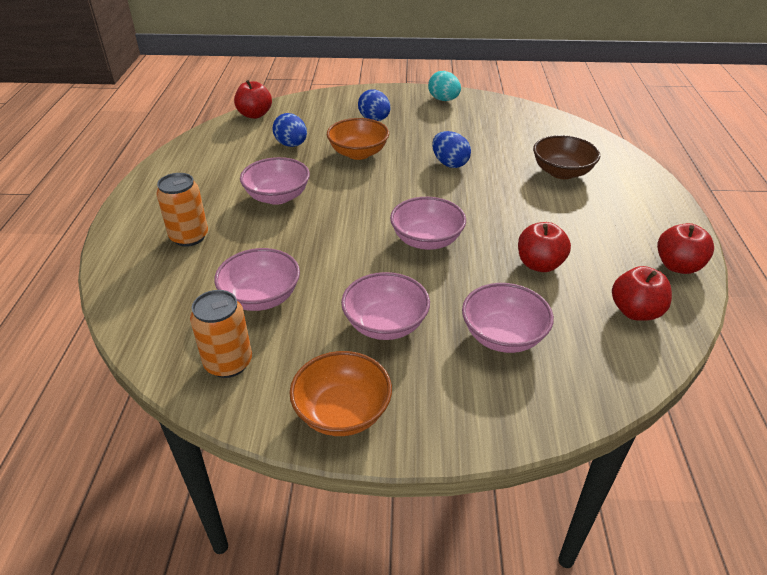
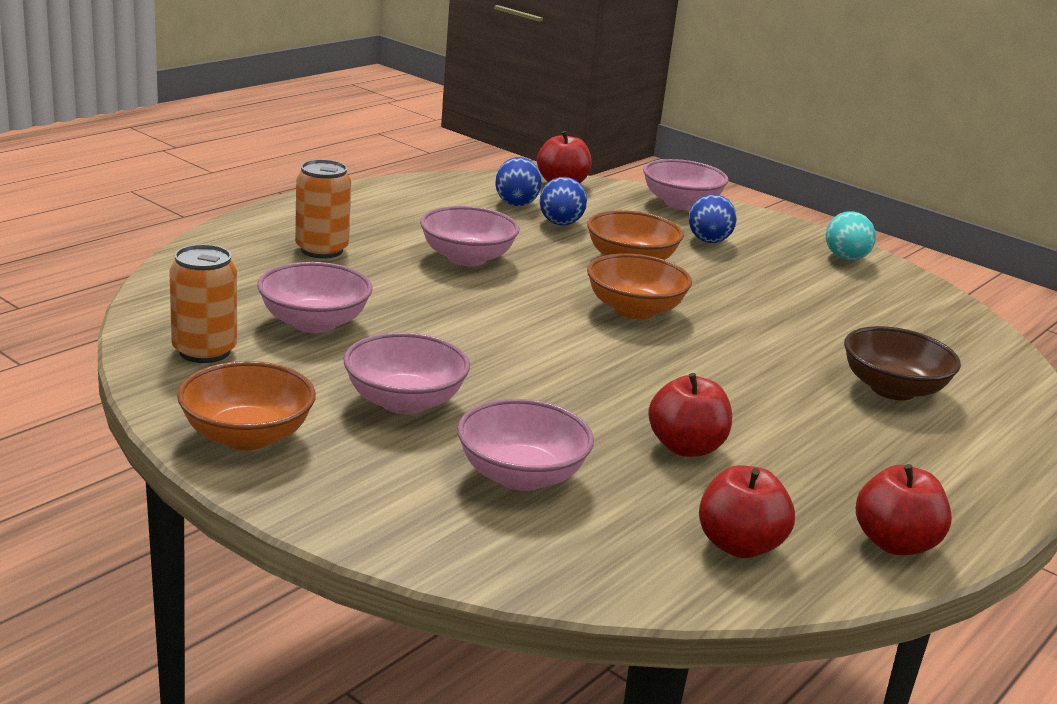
camera: 35 degrees right, 15 degrees down
pink bowl [390,197,466,250] -> pink bowl moved to [643,159,729,210]
blue egg [432,131,471,168] -> blue egg moved to [495,157,542,206]
none -> orange bowl [587,254,692,319]

